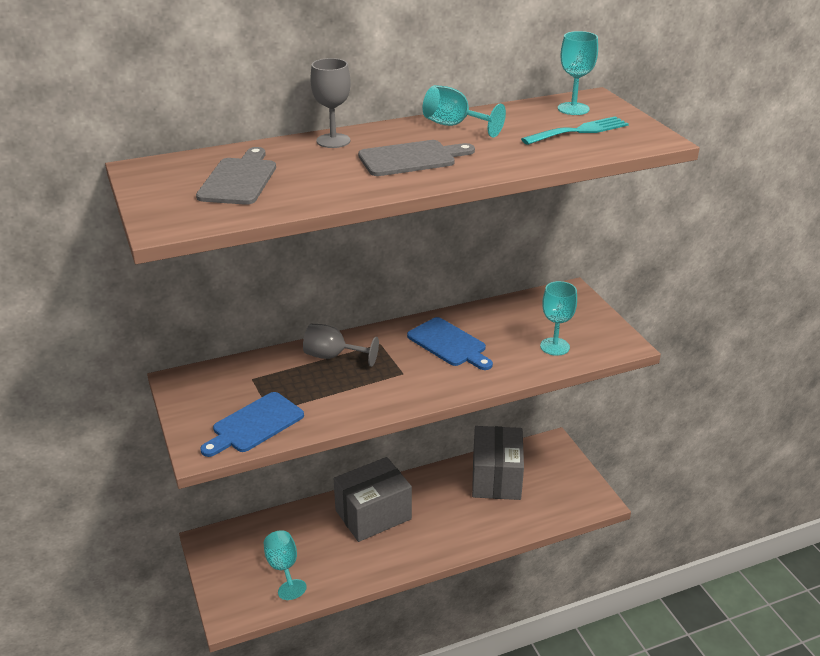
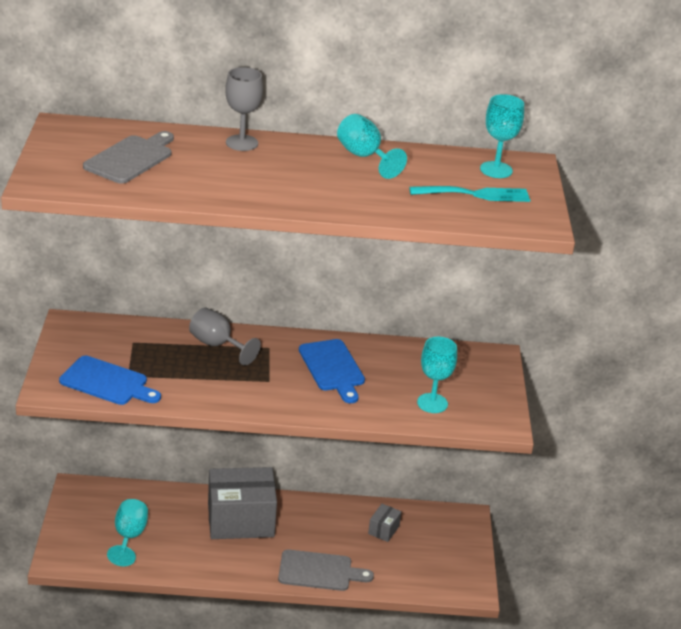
camera: 20 degrees right, 0 degrees up
blue cutting board [200,392,304,457] -> blue cutting board turned 135 degrees counterclockwise [59,356,161,405]
grey cutting board [358,140,475,176] -> grey cutting board moved to [278,550,374,591]
grey box [472,426,524,500] -> grey box [368,504,401,542], size x0.43

